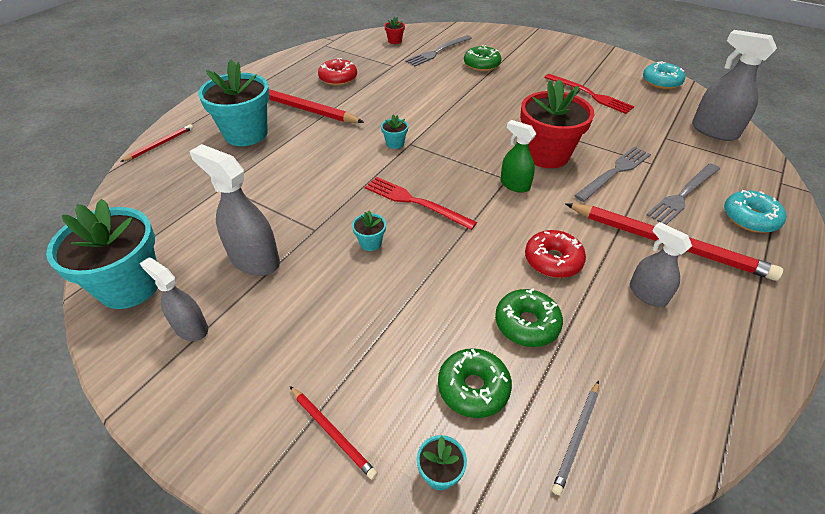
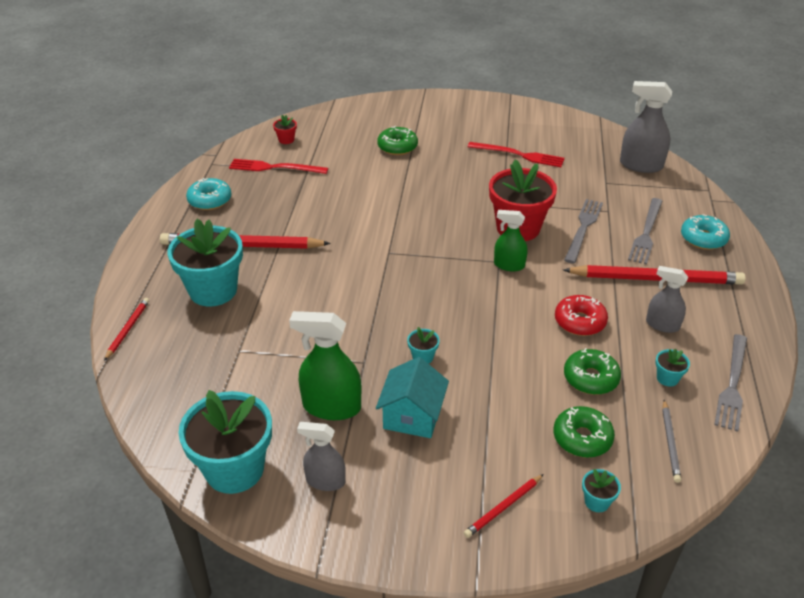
camera: 25 degrees left, 5 degrees down
grey spray bottle [189,144,280,276] -> green spray bottle [289,311,362,420]
red pencil [290,386,378,480] -> red pencil turned 120 degrees clockwise [464,474,544,538]
red donut [318,58,357,86] -> none
red fork [365,177,477,230] -> red fork moved to [229,159,328,174]
turquoise flower pot [381,114,408,149] -> turquoise flower pot moved to [655,349,690,387]
grey fork [405,35,472,66] -> grey fork moved to [714,334,747,432]
turquoise donut [643,61,685,89] -> turquoise donut moved to [186,178,232,210]
none -> turquoise house [376,357,449,438]

